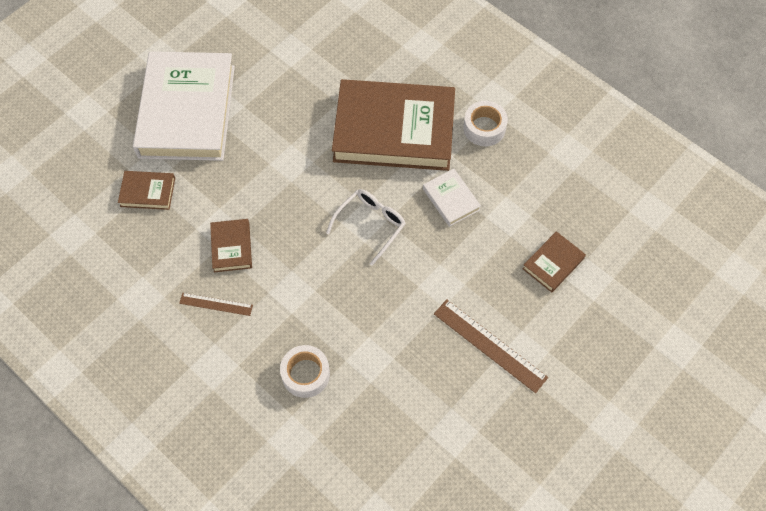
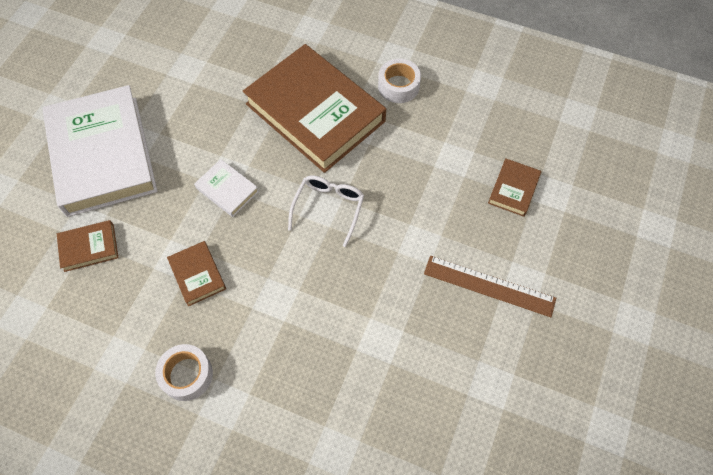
camera: 20 degrees left, 0 degrees up
brown ruler [179,293,253,316] -> none
white tape [280,345,330,398] -> white tape moved to [155,344,213,401]
brown book [332,79,455,171] -> brown book turned 60 degrees clockwise [243,44,386,173]
white book [423,169,481,227] -> white book moved to [194,159,259,217]

